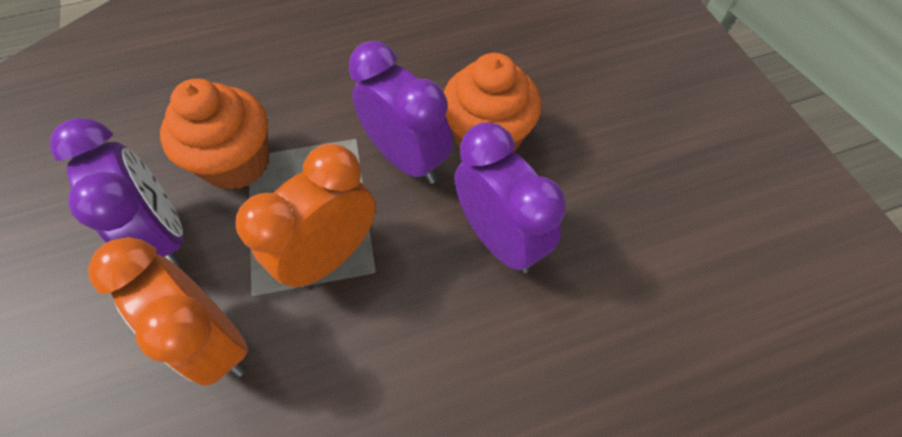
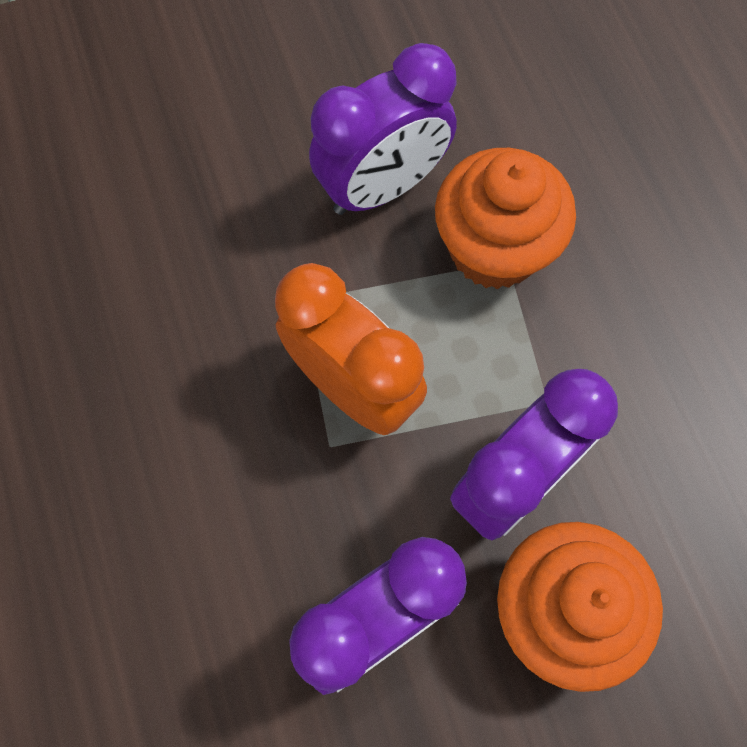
camera: 90 degrees right, 10 degrees up
orange clock [88,237,248,386] -> none

